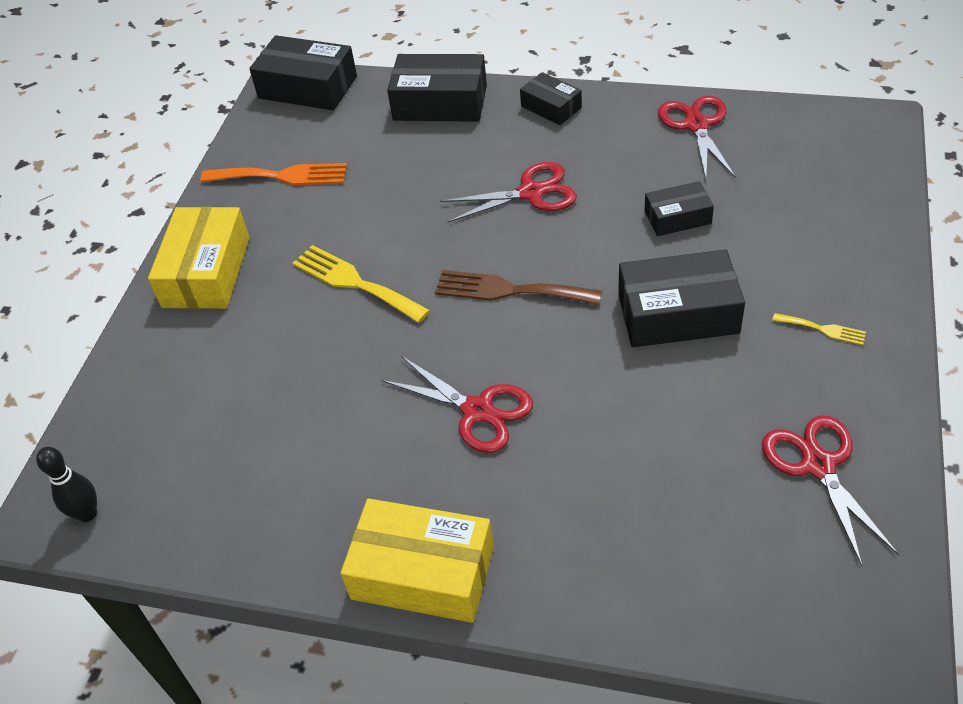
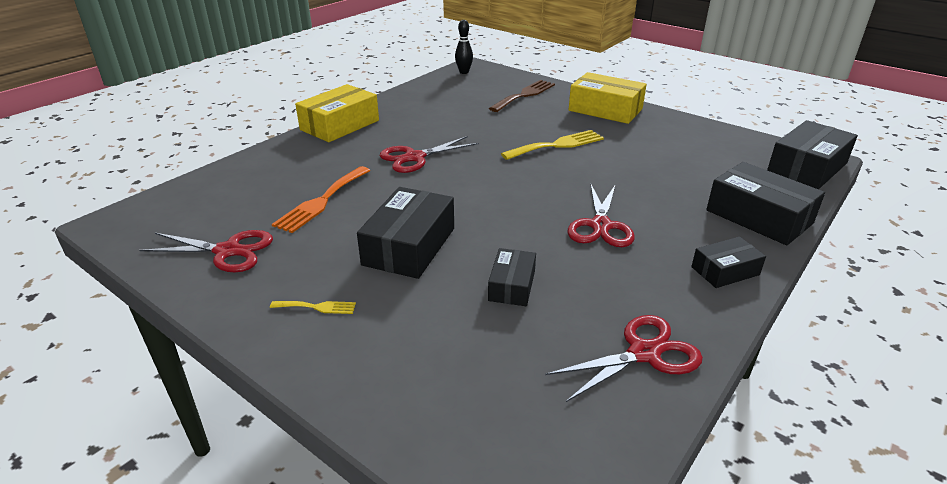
camera: 110 degrees right, 15 degrees down
orange fork [200,163,347,185] -> orange fork moved to [272,166,371,233]
black box [387,54,487,122] -> black box turned 75 degrees counterclockwise [706,162,825,245]
brown fork [435,270,602,305] -> brown fork moved to [489,80,555,112]
red scissors [658,95,736,179] -> red scissors turned 45 degrees counterclockwise [545,315,703,402]
yellow fork [772,313,866,345] -> yellow fork turned 135 degrees counterclockwise [270,301,356,314]

